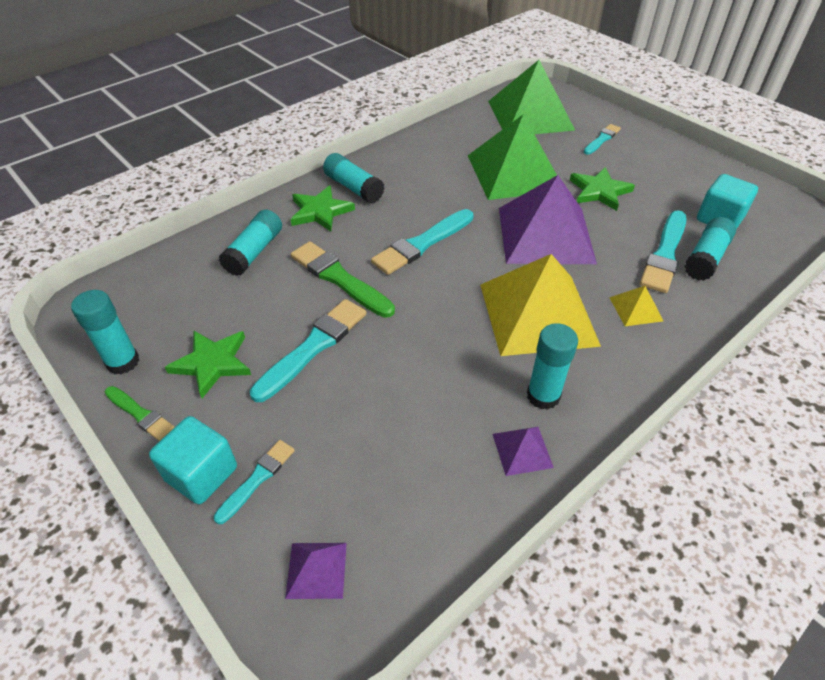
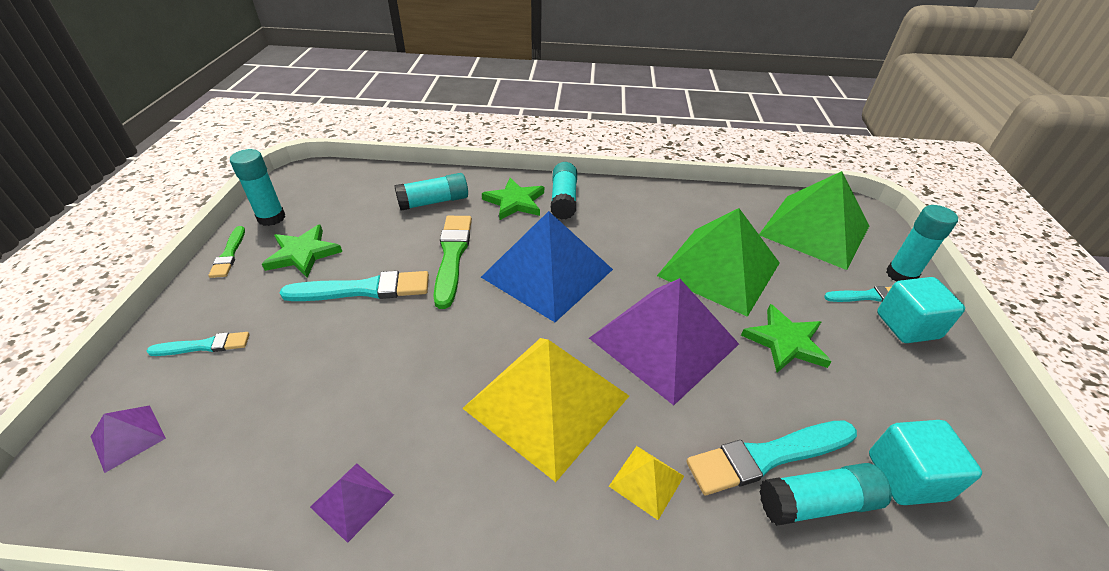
camera: 45 degrees right, 5 degrees down
turquoise cube [149,416,237,504] -> turquoise cube moved to [877,277,965,343]
turquoise brush [371,209,474,275] -> blue pyramid [481,211,613,322]
turquoise glue stick [527,323,578,410] -> turquoise glue stick moved to [886,205,958,282]

